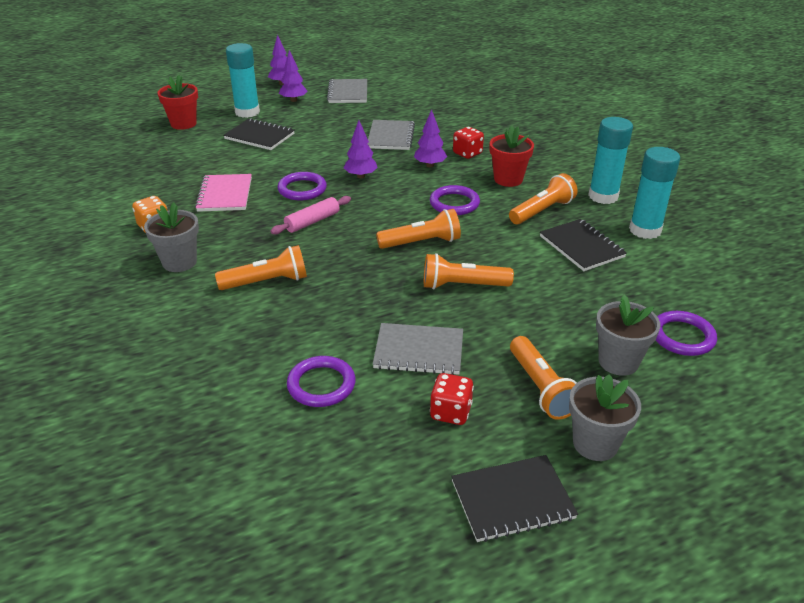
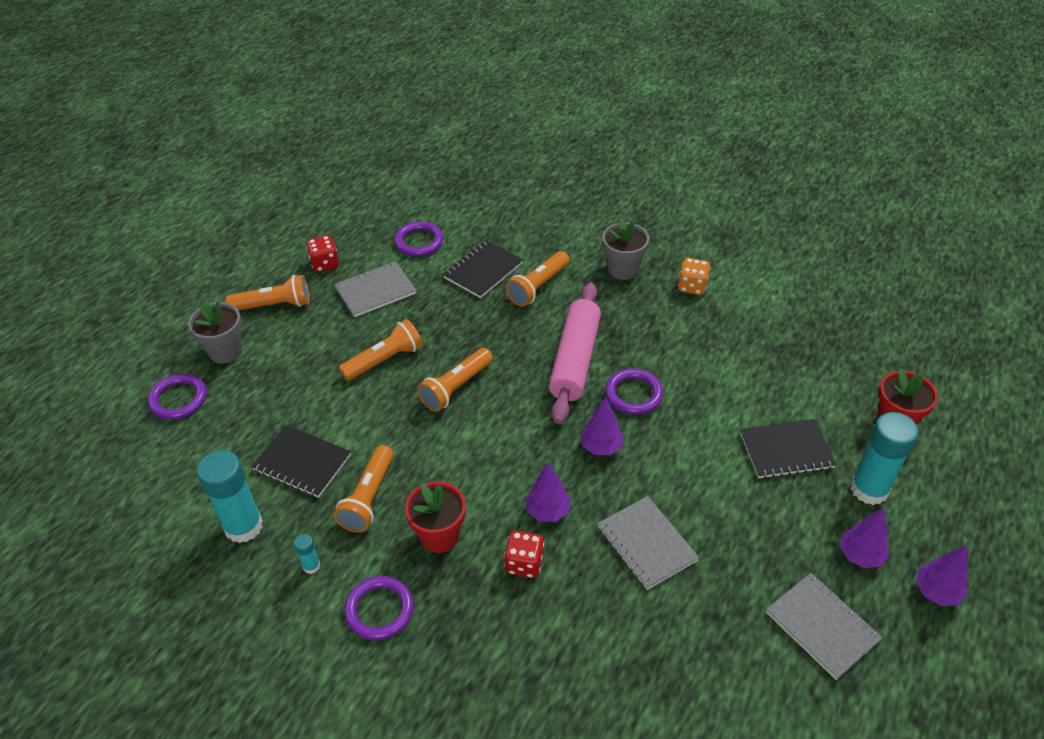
camera: 145 degrees right, 10 degrees up
pink notebook [195,174,252,212] -> none
pink rolling pin [270,196,351,235] -> pink rolling pin [549,283,601,424], size x1.82
purple ring [430,185,480,215] -> purple ring moved to [344,576,414,640]
black notebook [451,455,578,542] -> black notebook moved to [443,240,523,298]
orange flashlight [510,336,577,420] -> orange flashlight turned 135 degrees clockwise [226,275,310,310]
grey flower pot [569,374,641,461] -> none
turquoise glue stick [588,117,633,204] -> turquoise glue stick [294,534,320,574], size x0.44

